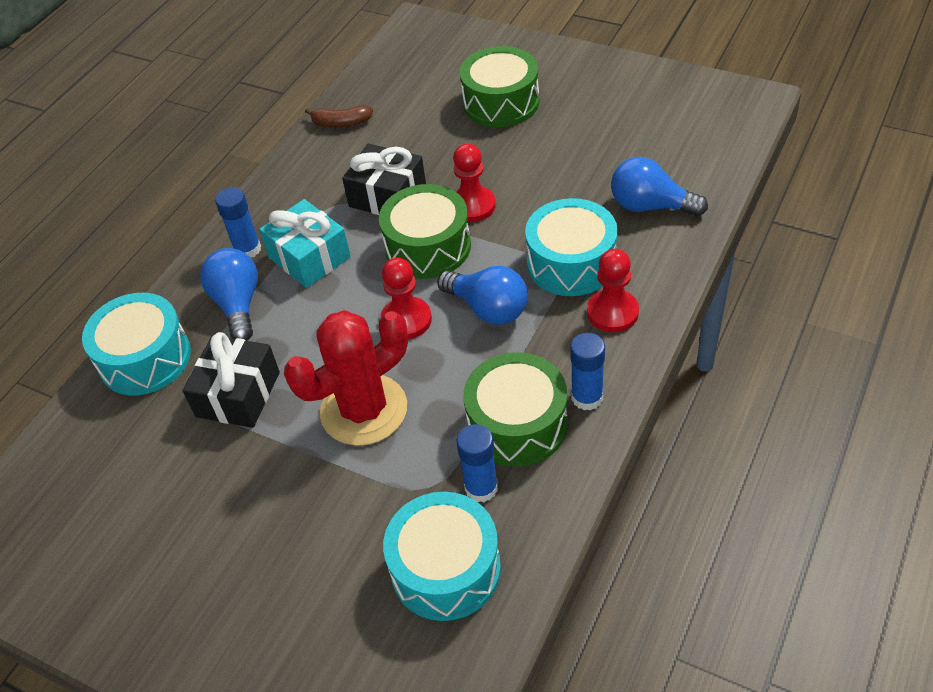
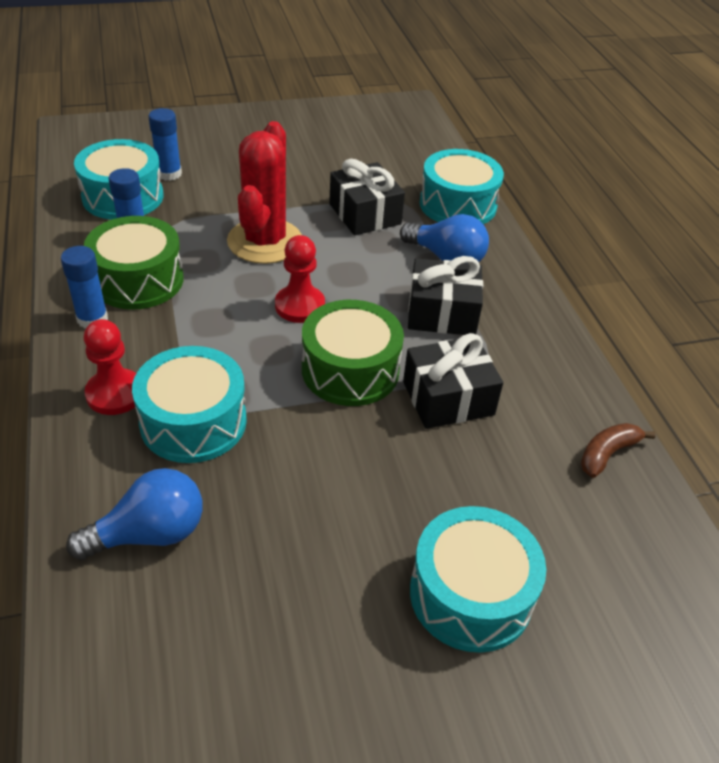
camera: 130 degrees right, 5 degrees down
blue glue stick [215,187,261,258] -> blue glue stick moved to [149,108,182,181]
turquoise gift [259,199,351,288] -> black gift [408,256,483,335]
blue light bulb [437,266,528,325] -> none
red pawn [453,143,496,222] -> none
green drum [460,46,539,127] -> turquoise drum [410,506,546,653]

